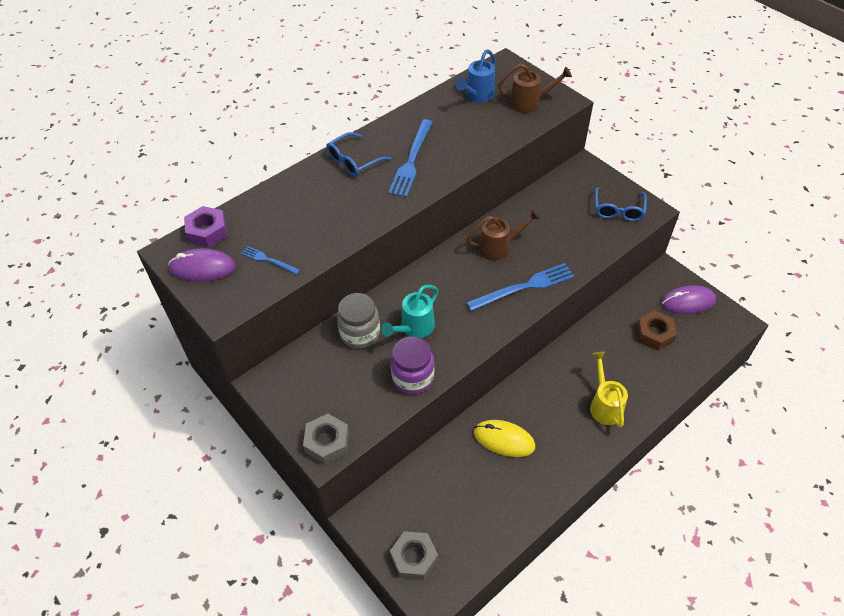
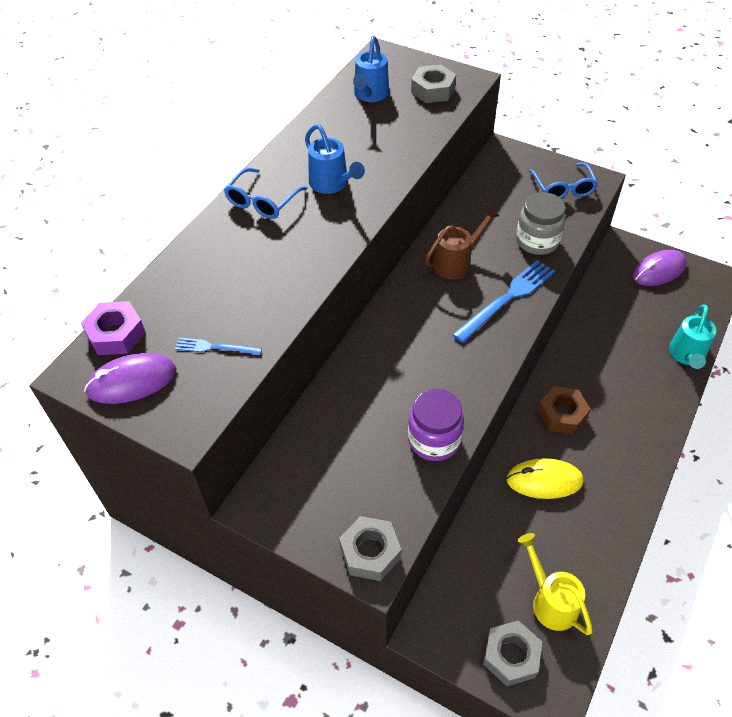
camera: 20 degrees left, 0 degrees up
grey jar [337,293,380,349] -> grey jar moved to [516,192,565,255]
turquoise watering can [381,285,439,338] -> turquoise watering can moved to [669,304,716,369]
blue fork [388,119,432,197] -> blue watering can [305,124,365,194]
brown watering can [498,64,572,113] -> grey nut [411,65,456,103]
yellow watering can [590,352,628,427] -> yellow watering can moved to [518,533,593,635]
brown nut [636,311,677,350] -> brown nut moved to [538,386,591,434]

